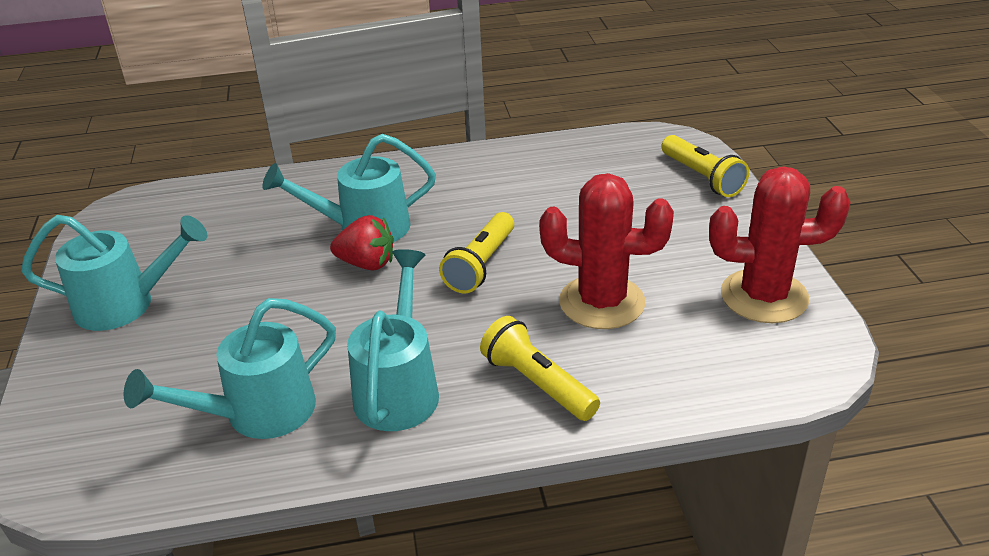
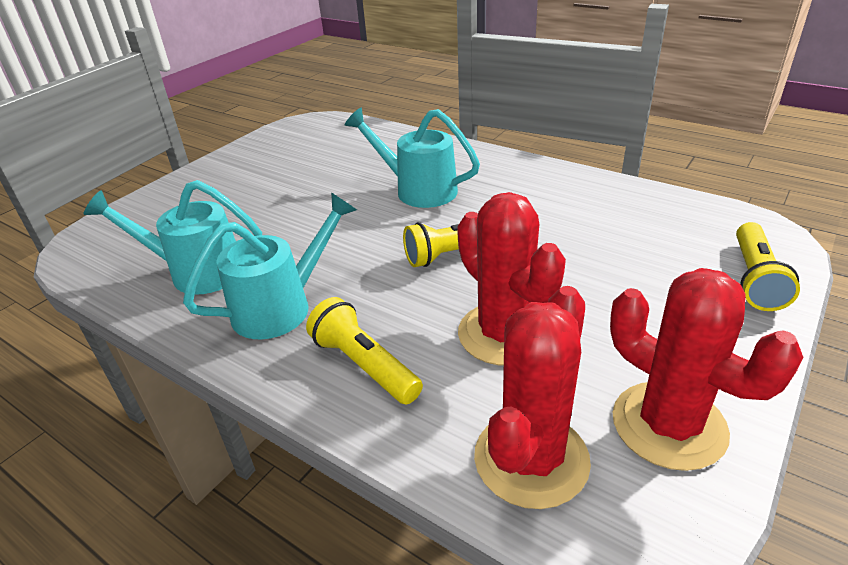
camera: 45 degrees right, 0 degrees up
turquoise watering can [21,215,207,331] -> none
red strawberry [330,215,394,271] -> none
yellow flashlight [480,316,600,421] -> yellow flashlight turned 45 degrees counterclockwise [306,297,423,404]
none -> red cactus [474,286,591,509]

